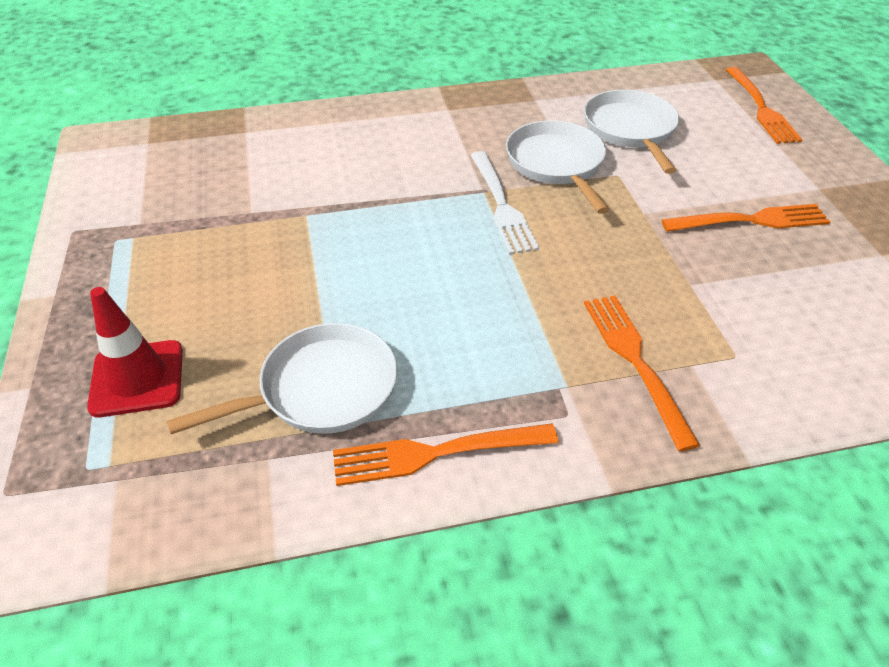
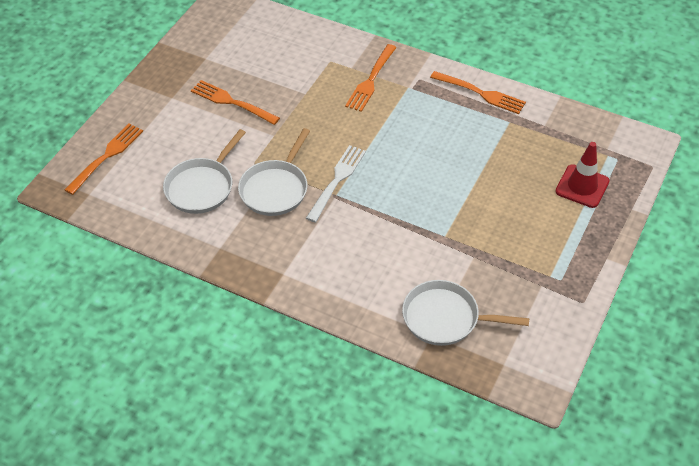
camera: 140 degrees left, 5 degrees up
white pan [167,323,397,434] -> white pan moved to [402,280,529,346]

